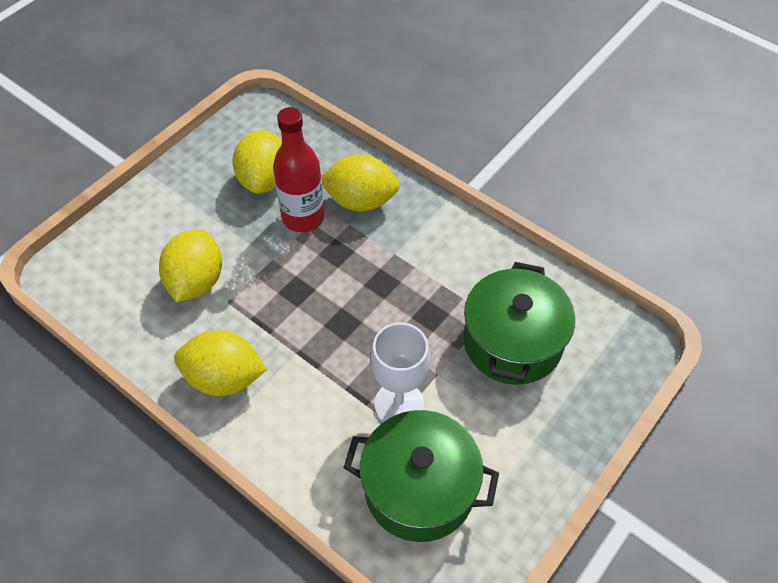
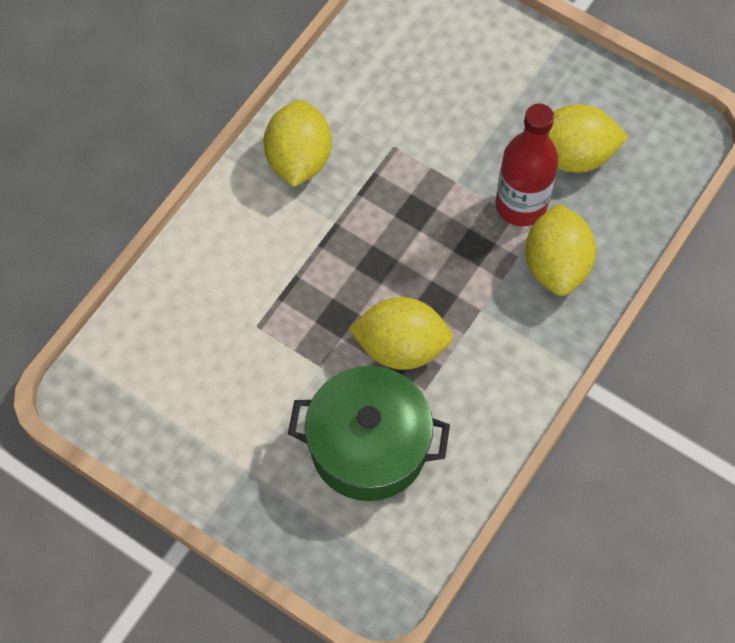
camera: 85 degrees right, 10 degrees up
yellow lemon [159,229,222,302] -> yellow lemon moved to [348,297,453,370]
green pot [343,410,499,542] -> none
white goblet [370,323,430,422] -> none

